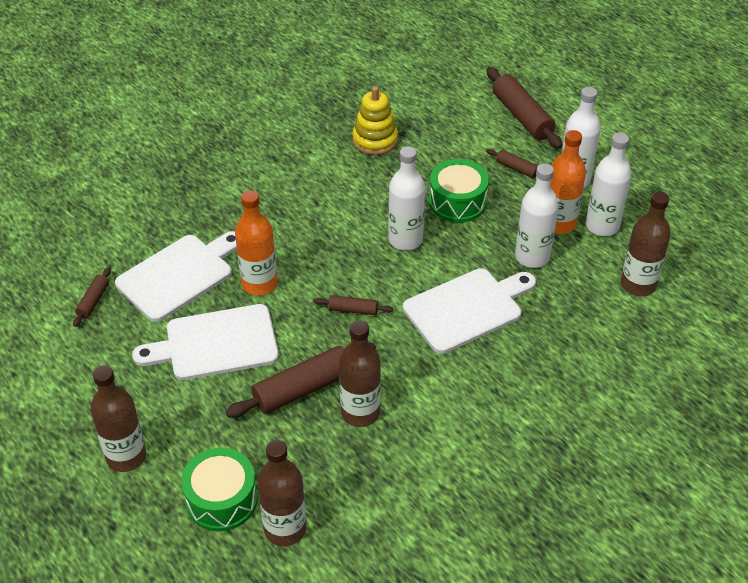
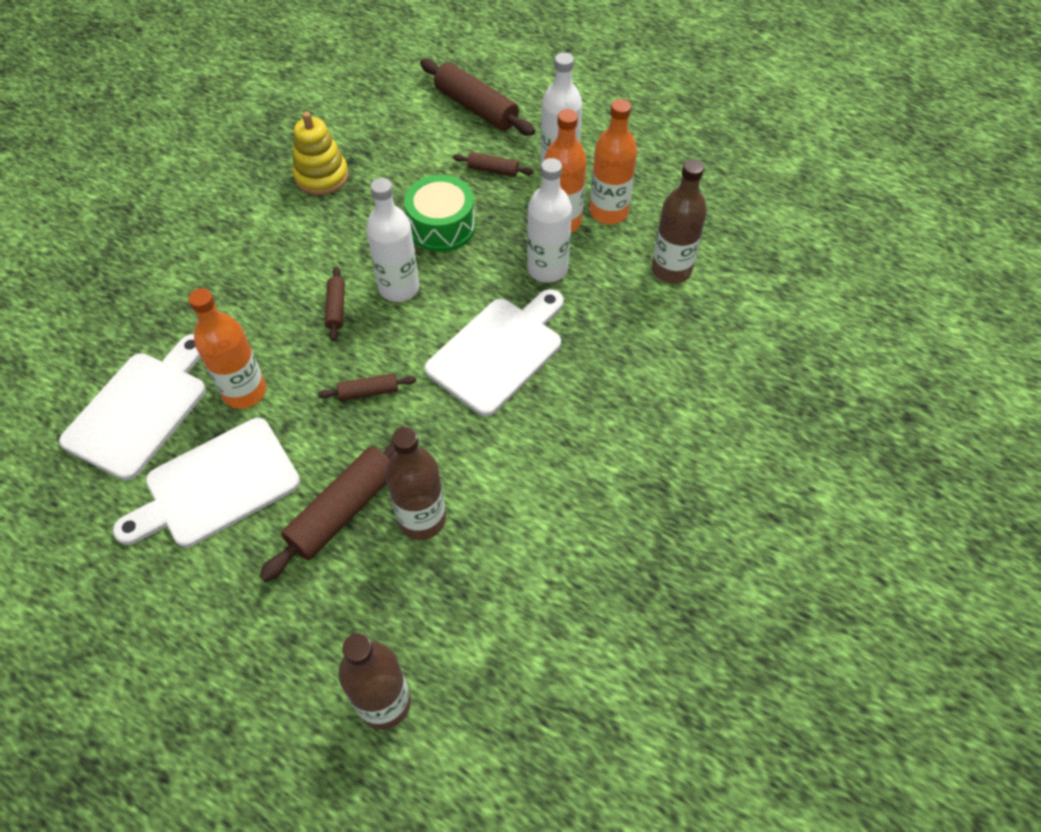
camera: 20 degrees left, 10 degrees up
brown rolling pin [73,267,111,327] -> brown rolling pin moved to [325,267,345,341]
brown bottle [91,365,146,472] -> none
green drum [181,448,258,531] -> none
white bottle [586,133,632,236] -> orange bottle [590,99,637,224]

